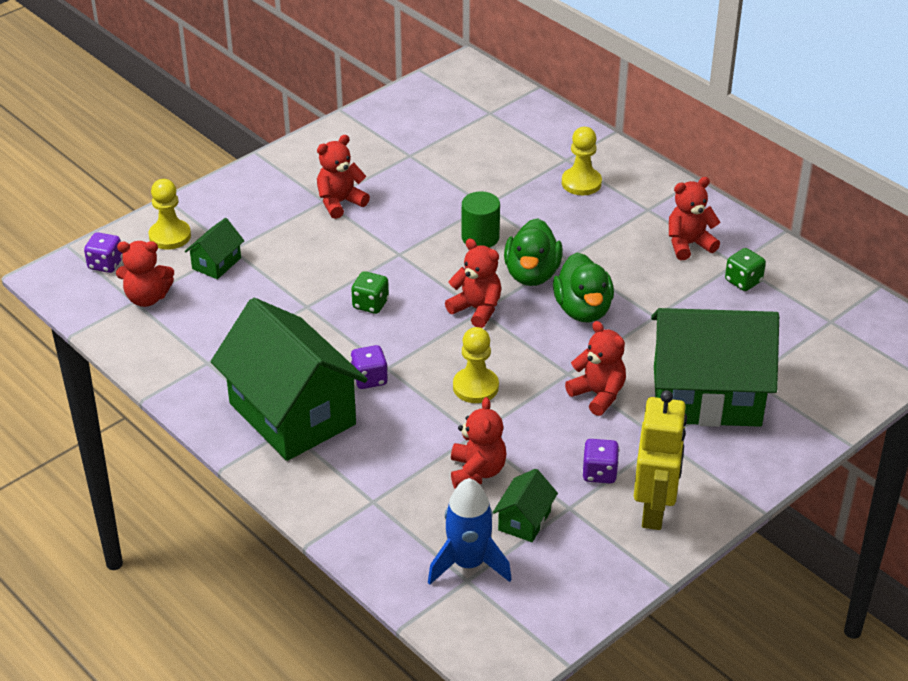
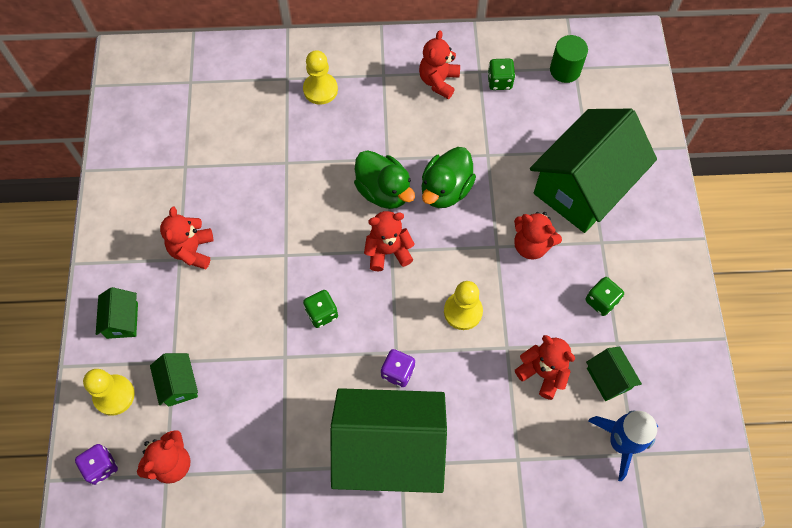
camera: 50 degrees left, 25 degrees up
green cylinder [462,191,500,248] -> green cylinder moved to [550,35,588,83]
green duck [553,253,614,322] -> green duck turned 90 degrees clockwise [422,147,476,208]
red teddy bear [565,321,626,416] -> red teddy bear turned 150 degrees counterclockwise [514,212,562,259]
purple dice [582,439,619,483] -> green dice [585,277,624,316]
yellow robot [634,390,687,530] -> none
none -> green house [96,287,138,339]

